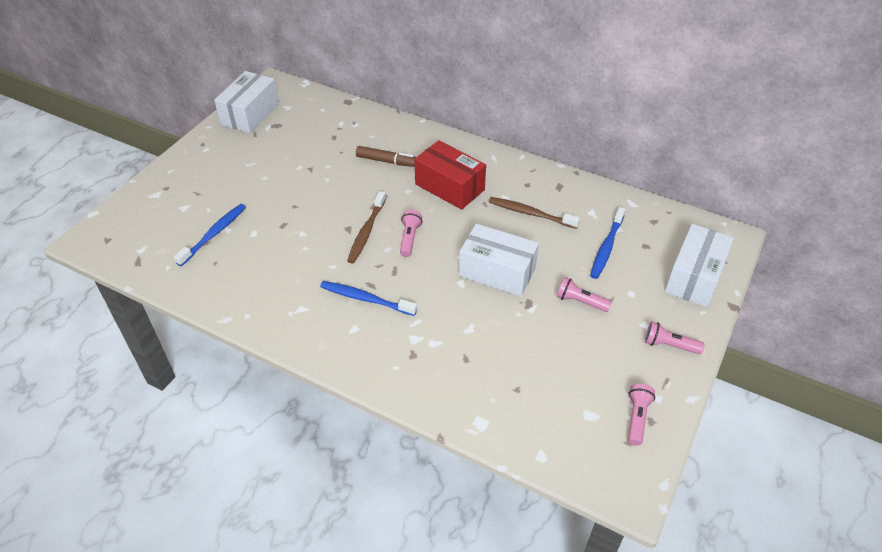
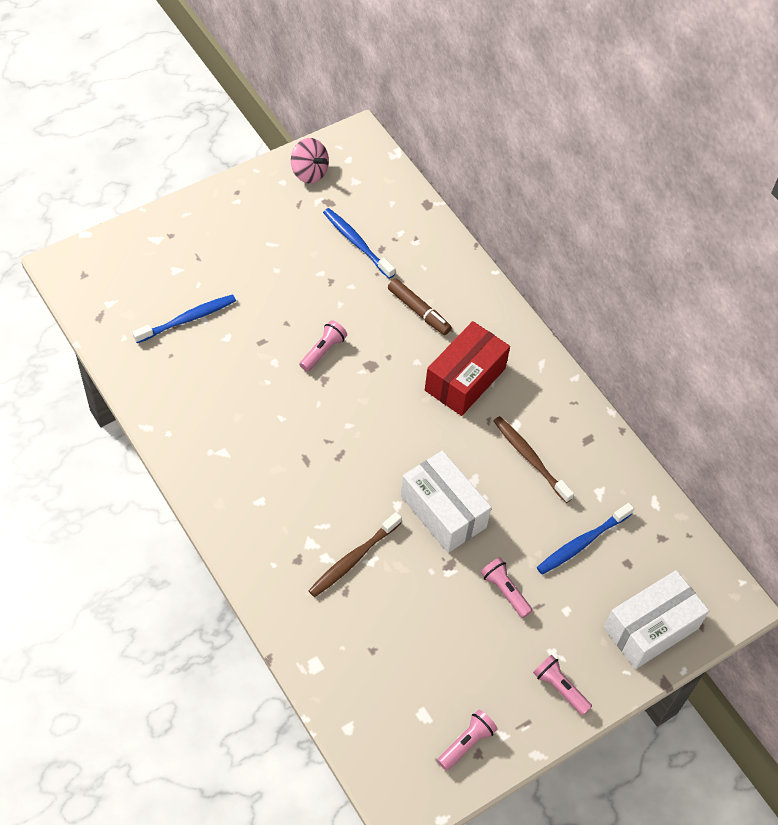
camera: 25 degrees right, 10 degrees up
white box [214,71,279,133] -> pink spinning top [291,138,329,183]
blue toothbrush [320,281,417,316] -> blue toothbrush moved to [323,208,395,279]
brown toothbrush [347,191,386,263] -> brown toothbrush moved to [308,512,402,597]
pink flashlight [400,210,422,257] -> pink flashlight moved to [299,320,347,372]
red box [414,140,486,210] -> red box turned 60 degrees clockwise [425,321,510,416]

